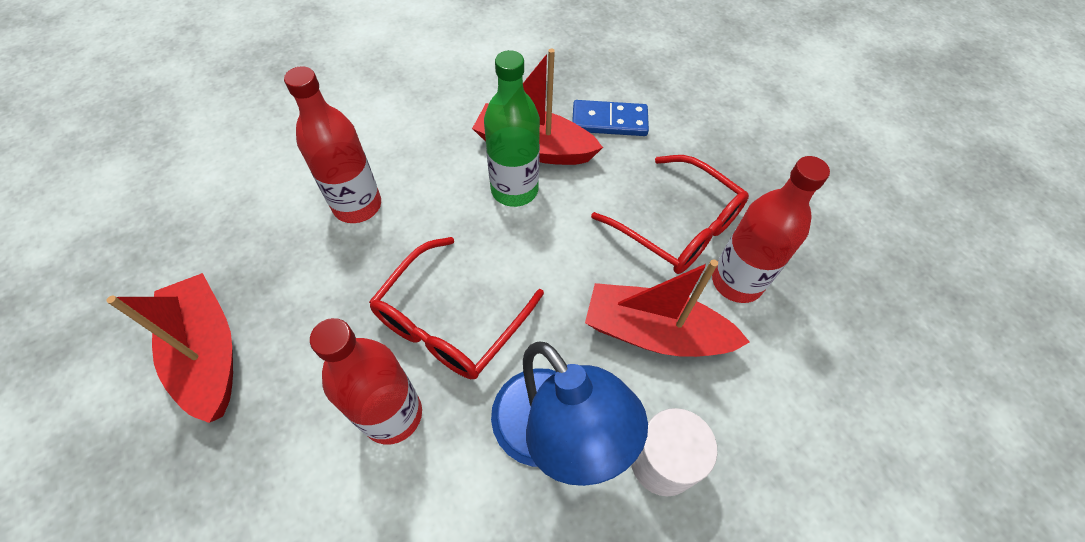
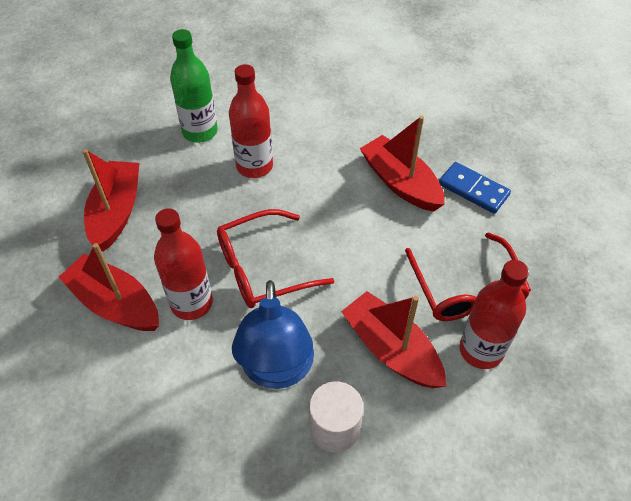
camera: 35 degrees right, 5 degrees down
green bottle [484,50,540,207] -> green bottle moved to [170,29,218,143]
none -> red boat [58,243,159,331]

